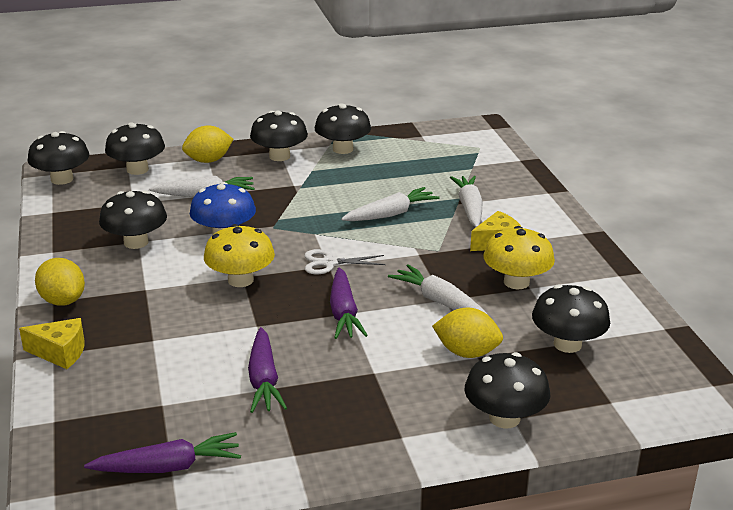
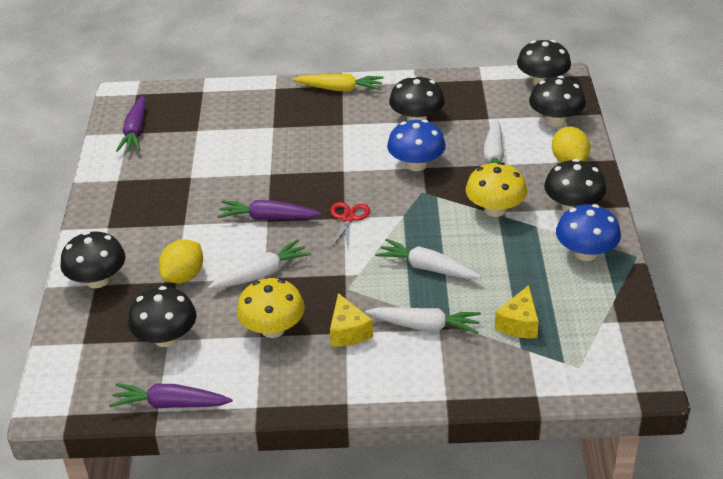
camera: 105 degrees right, 10 degrees up
yellow cheese [19,318,84,369] -> yellow cheese moved to [495,285,539,338]
yellow lemon [35,258,85,306] -> yellow carrot [293,74,384,92]
yellow mushroom [204,224,275,287] -> yellow mushroom moved to [466,162,527,217]
purple carrot [248,327,287,413] -> purple carrot moved to [109,383,232,408]
white scissors [305,249,385,274] -> red scissors [330,202,370,251]
black mushroom [315,104,371,154] -> blue mushroom [556,204,621,261]
white carrot [341,187,440,221] -> white carrot turned 135 degrees clockwise [375,239,481,279]

